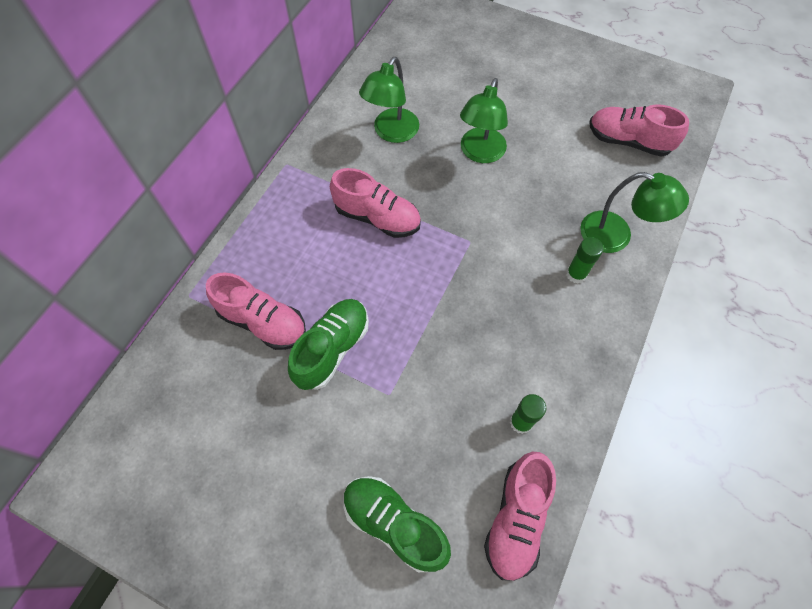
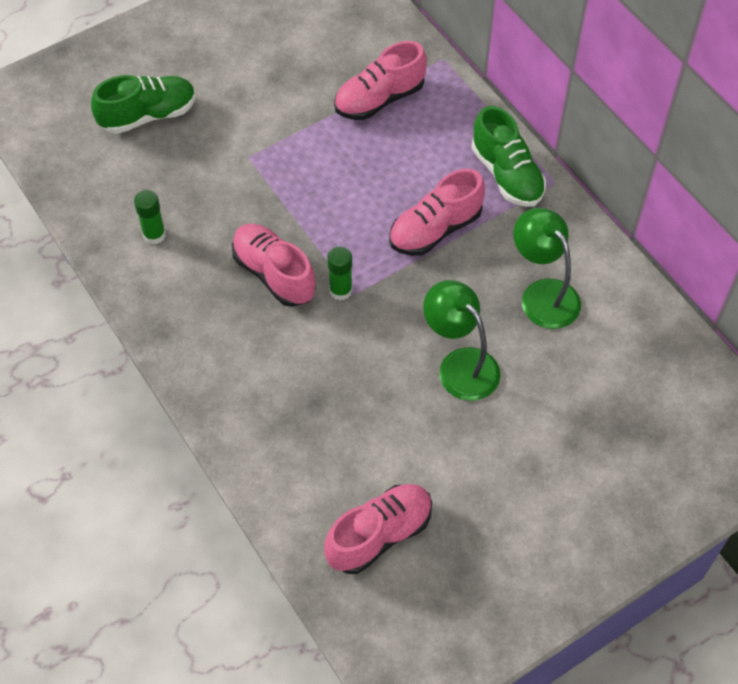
camera: 120 degrees right, 5 degrees down
green shoe [288,299,369,390] -> green shoe moved to [471,106,546,207]
pink shoe [484,452,556,581] -> pink shoe moved to [232,224,316,307]
green glue stick [566,237,604,283] -> green glue stick moved to [327,246,352,300]
green lamp [580,172,689,253] -> none

